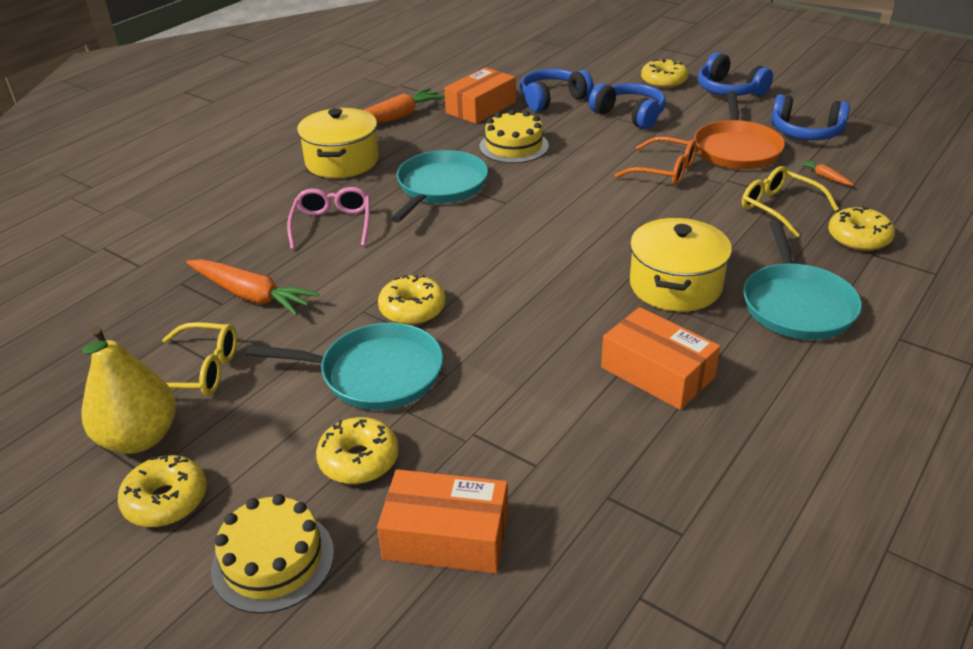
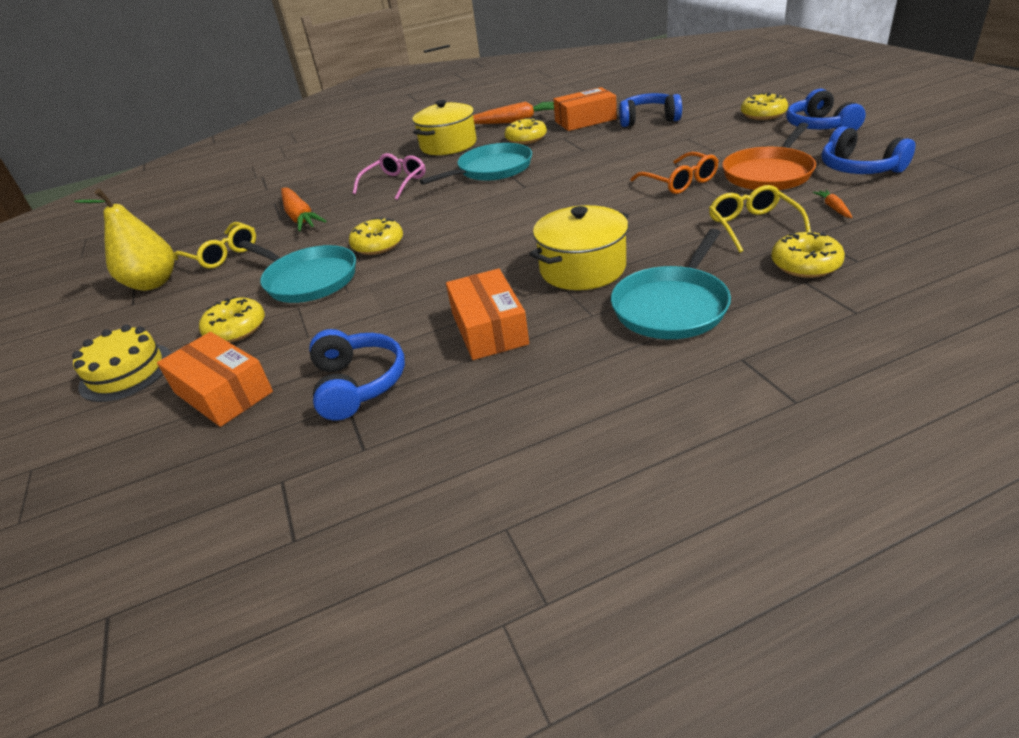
camera: 35 degrees right, 0 degrees up
yellow donut [117,455,207,527] -> yellow donut moved to [505,118,547,144]
yellow cake [479,110,549,163] -> none
blue headphones [589,83,666,129] -> blue headphones moved to [309,329,405,420]

